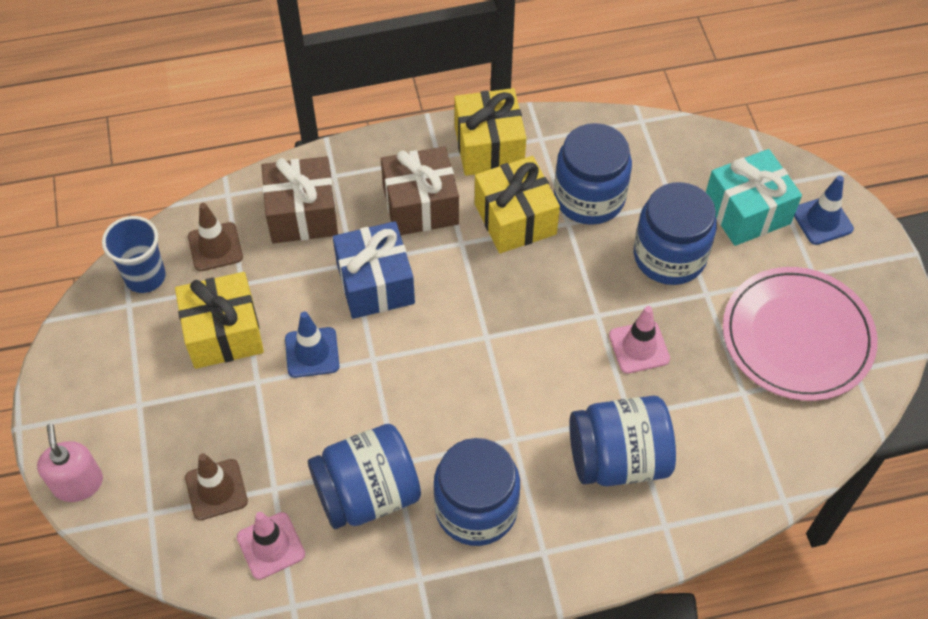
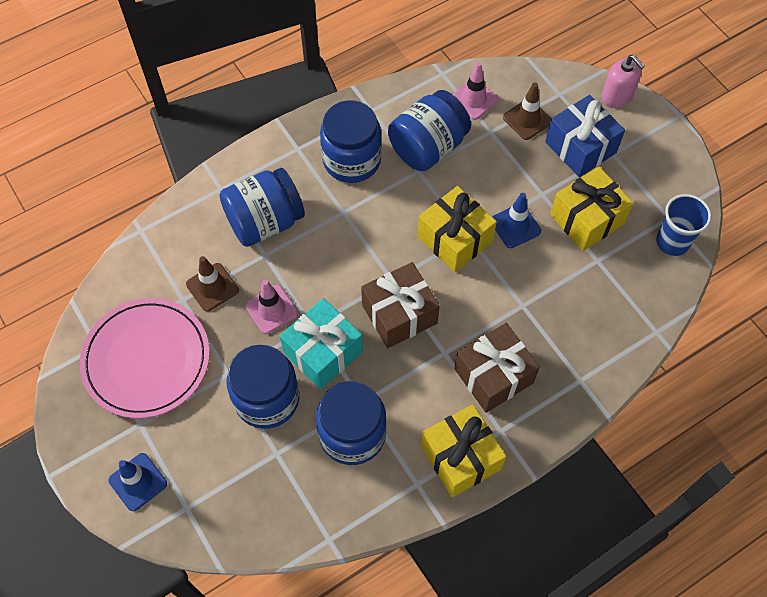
camera: 160 degrees right, 5 degrees up
brown traffic cone [188,203,243,271] -> brown traffic cone moved to [186,256,239,312]
brown gift [261,156,338,243] -> brown gift moved to [361,262,440,348]
blue gift [333,221,415,319] -> blue gift moved to [545,95,625,177]
yellow gift [475,156,560,253] -> yellow gift moved to [418,186,497,273]
turquoise gift [706,149,802,246] -> turquoise gift moved to [280,298,363,389]

